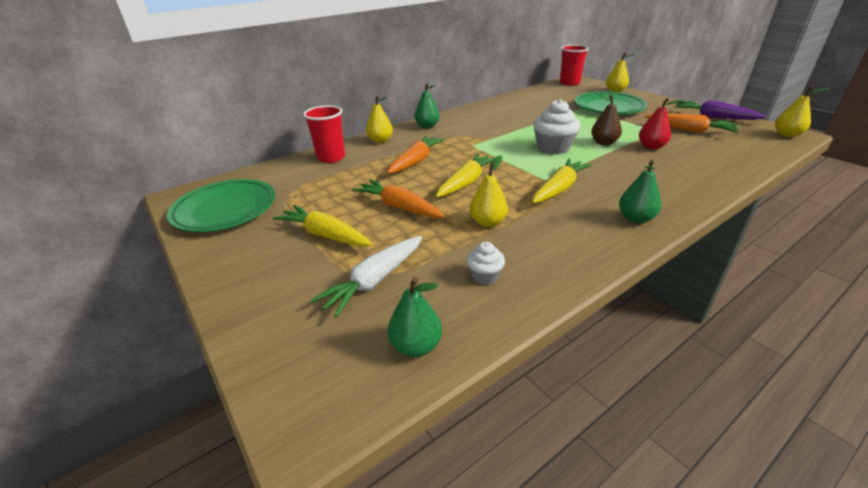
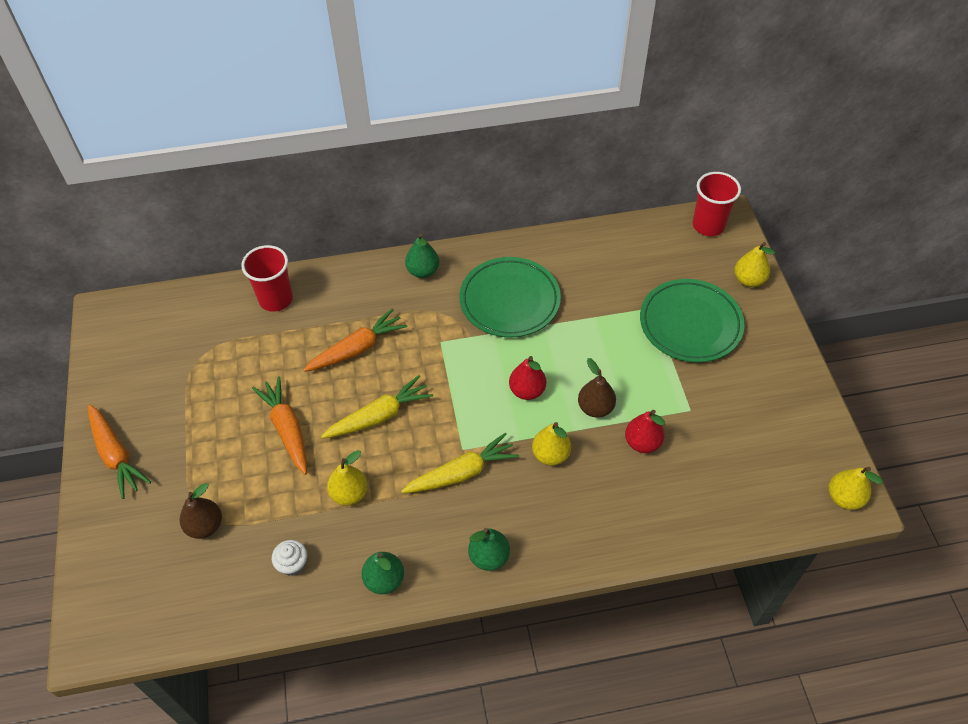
camera: 25 degrees right, 20 degrees up
green plate [167,179,275,232] -> green plate moved to [459,257,561,338]
yellow carrot [273,205,373,247] -> none
white carrot [311,236,422,317] -> brown pear [180,483,222,539]
yellow pear [366,95,393,143] -> yellow pear moved to [532,422,571,466]
green pear [388,277,442,357] -> green pear moved to [361,552,404,594]
white cupcake [533,99,580,154] -> red pear [509,356,546,400]
orange carrot [645,113,738,133] -> orange carrot moved to [88,404,151,499]
purple carrot [674,100,766,120] -> none

